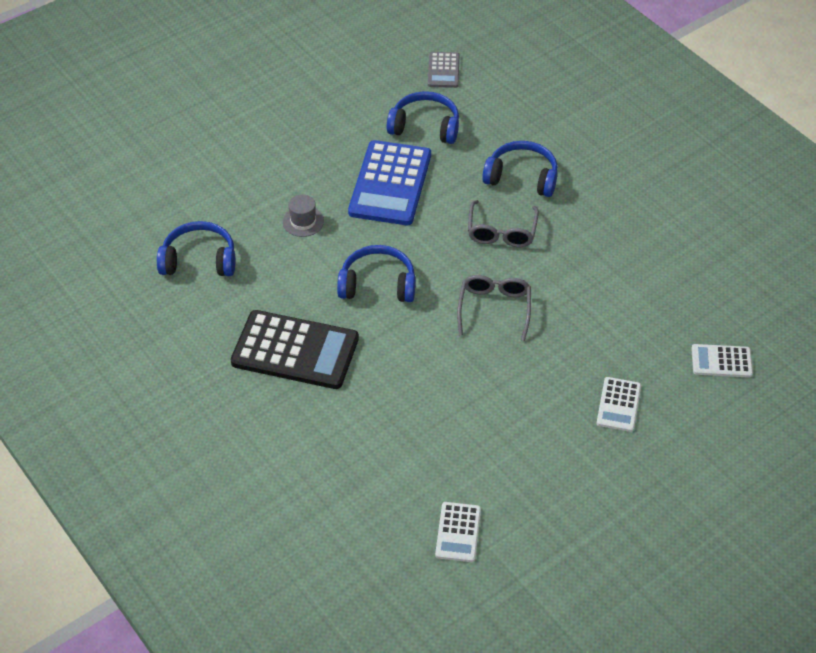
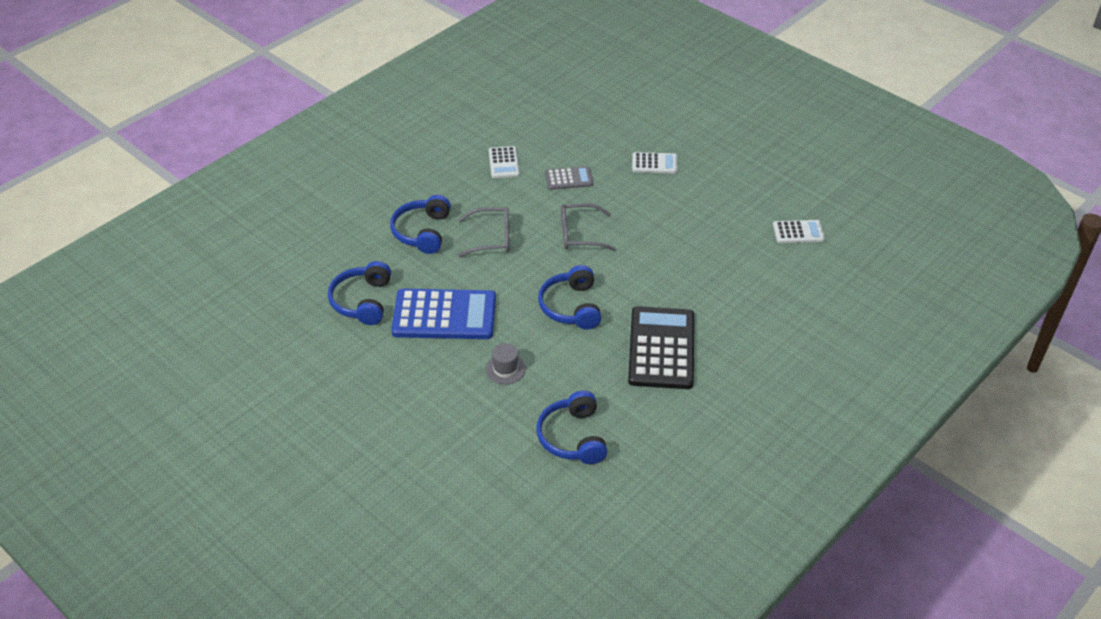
camera: 100 degrees left, 5 degrees down
grey calculator [428,52,460,88] -> grey calculator moved to [545,166,593,190]
white calculator [691,344,753,378] -> white calculator moved to [489,146,520,178]

